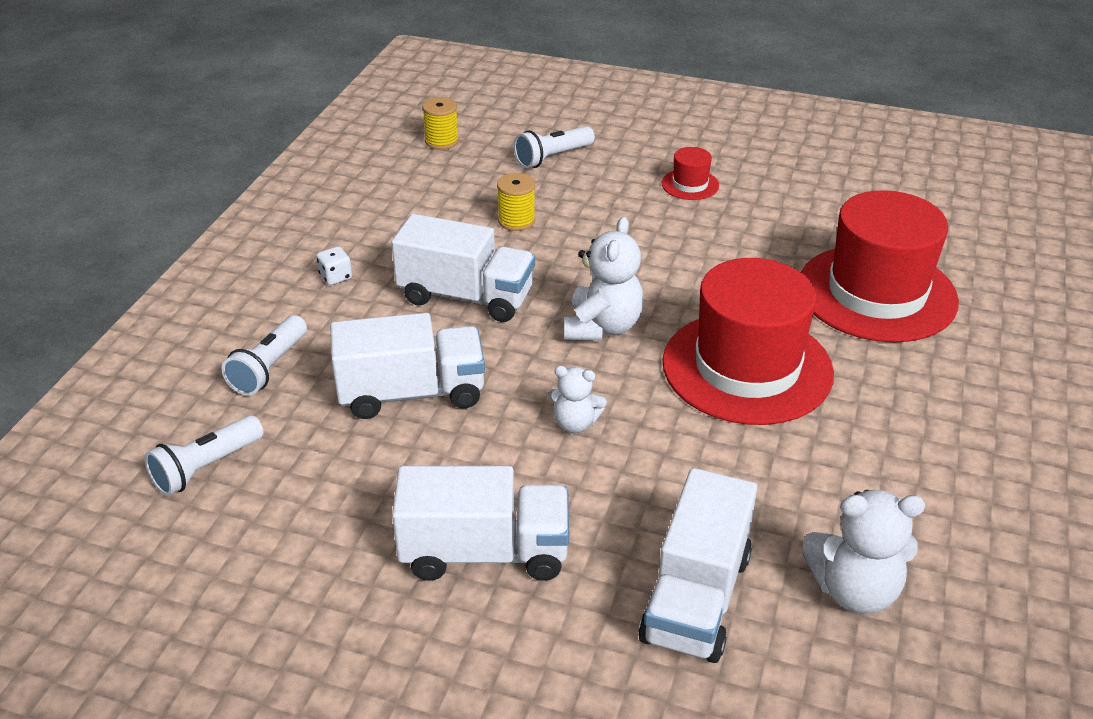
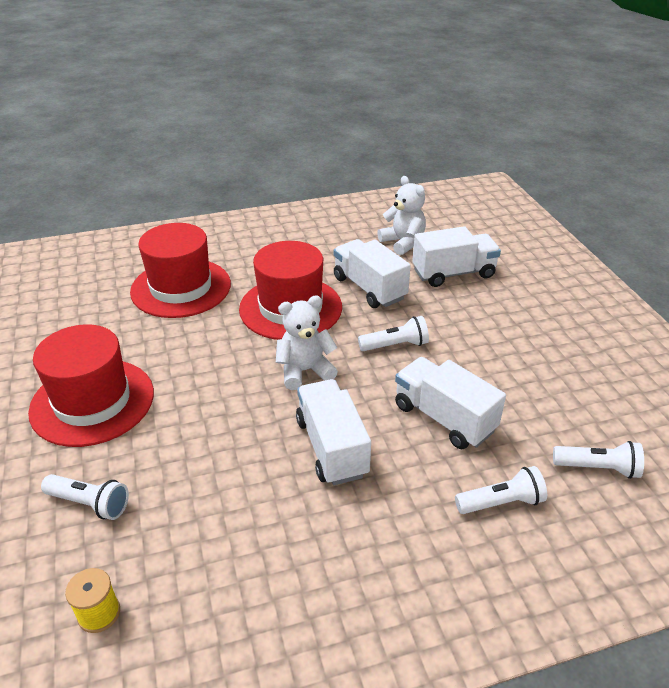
camera: 125 degrees left, 0 degrees up
white dice [316,246,352,285] -> none
white truck [392,466,569,581] -> white truck moved to [334,239,411,308]
yellow spool [497,173,536,231] -> none
white teddy bear [548,366,607,433] -> white flashlight [358,316,429,351]
red hat [662,147,719,200] -> red hat [28,325,154,447], size x2.41

